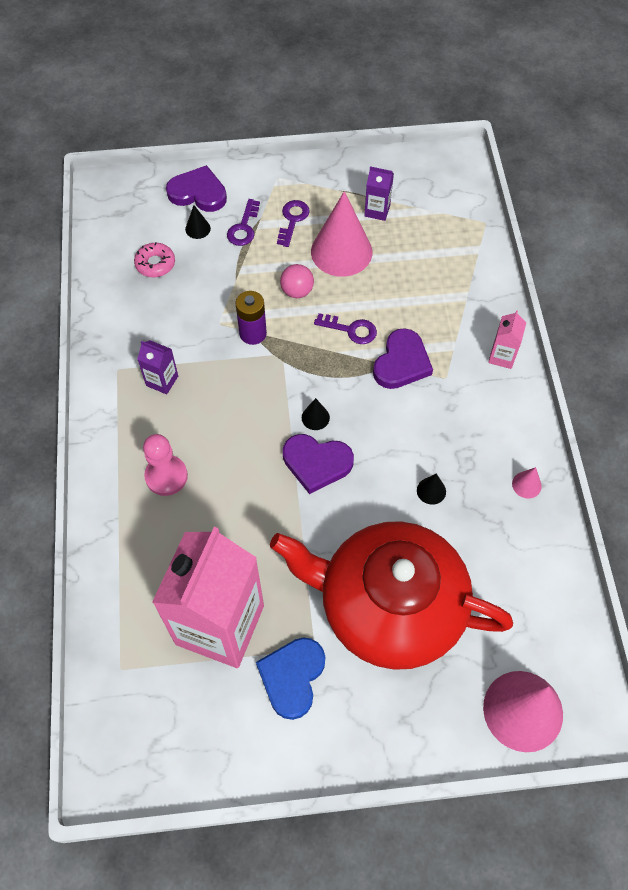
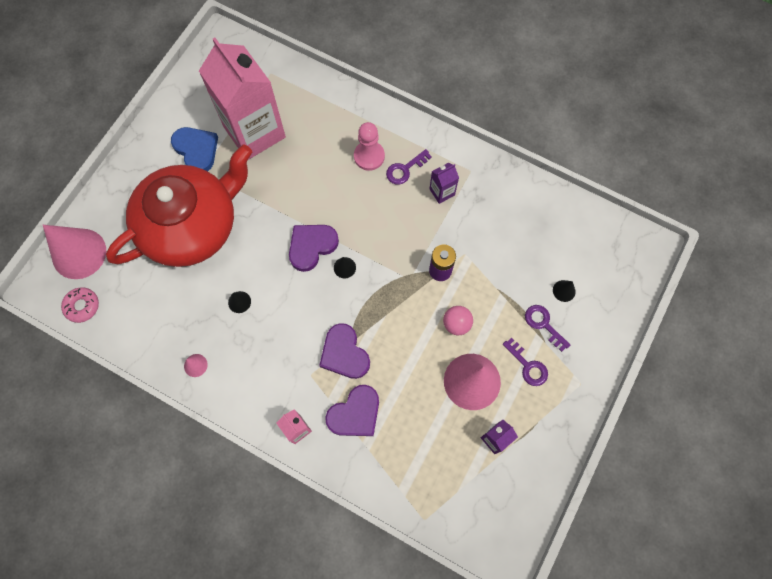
camera: 125 degrees right, 10 degrees up
pink donut [134,242,175,277] -> pink donut moved to [61,287,99,323]
purple heart [166,165,227,212] -> purple heart moved to [325,385,379,436]
purple key [314,313,377,344] -> purple key moved to [386,149,432,184]

